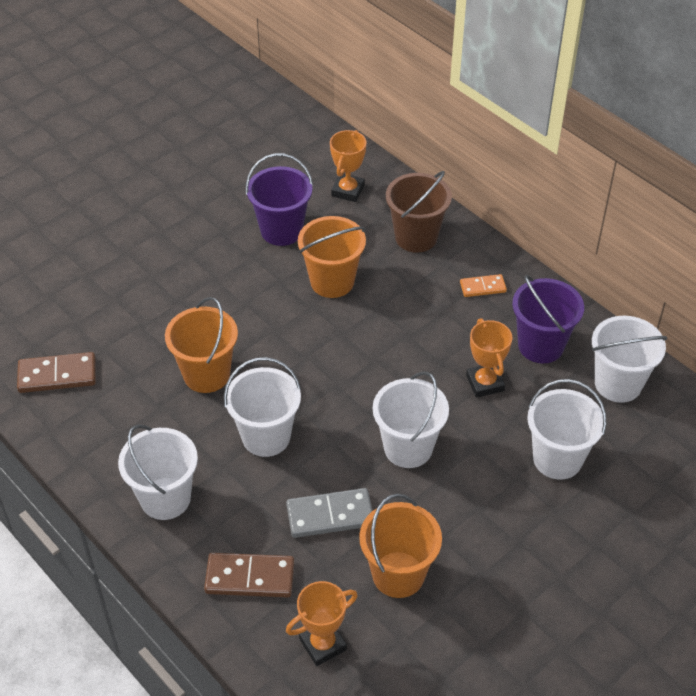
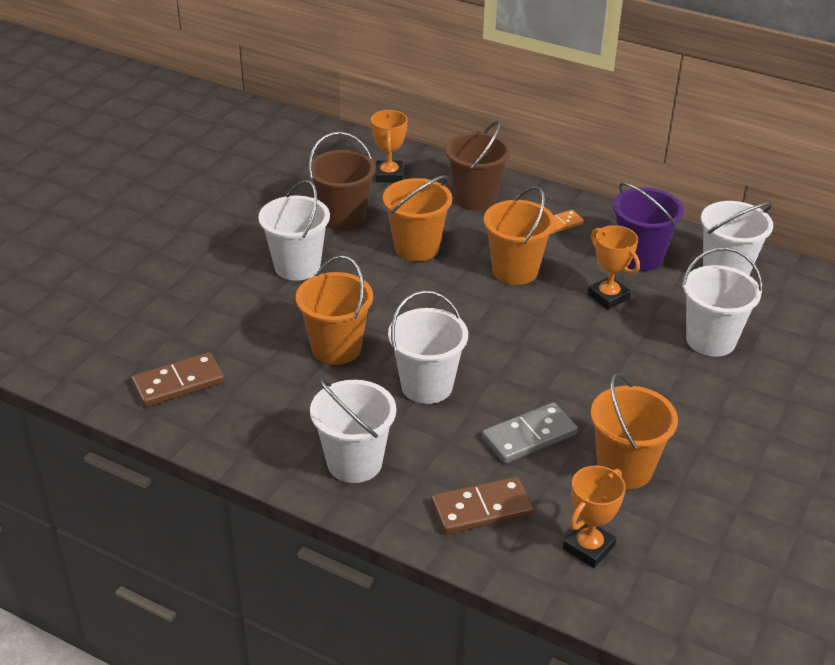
camera: 20 degrees left, 10 degrees down
purple bucket [245,153,313,246] -> brown bucket [308,132,376,230]
white bucket [373,371,449,468] -> white bucket moved to [258,180,330,281]
none -> orange bucket [484,186,555,285]

